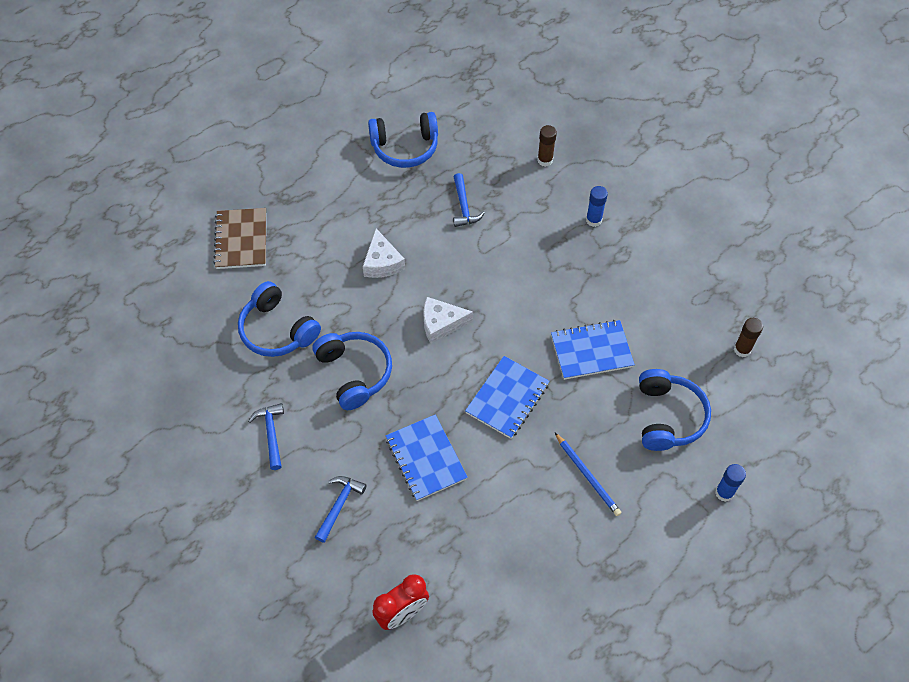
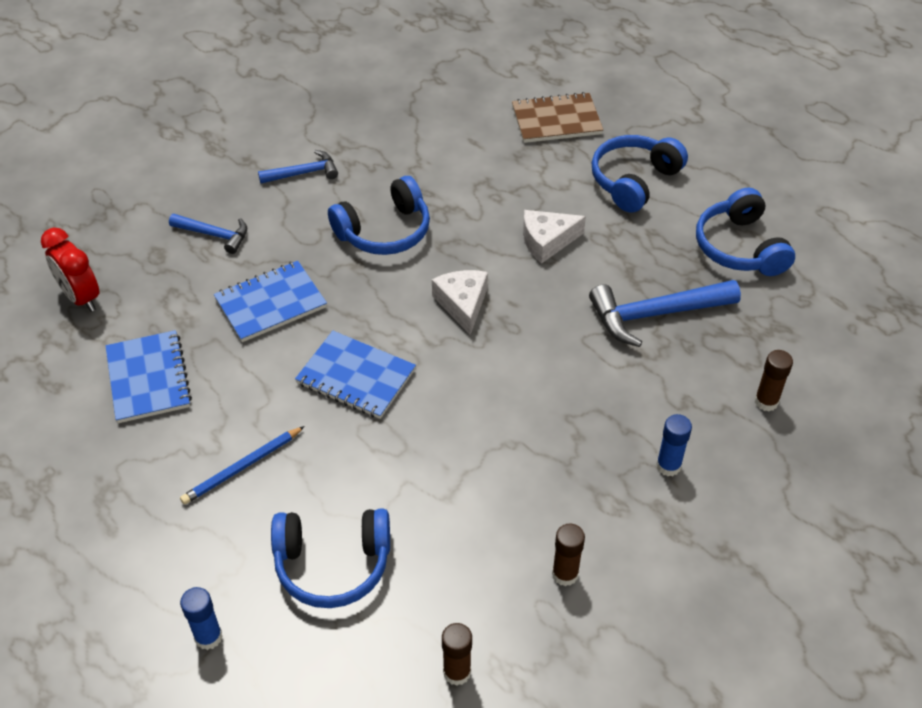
camera: 85 degrees right, 10 degrees down
blue headphones [238,281,321,357] -> blue headphones moved to [592,135,688,213]
blue hammer [453,173,485,227] -> blue hammer [589,280,741,347], size x1.70
blue notebook [551,320,635,380] -> blue notebook moved to [106,330,192,423]
none -> brown glue stick [552,523,585,586]

